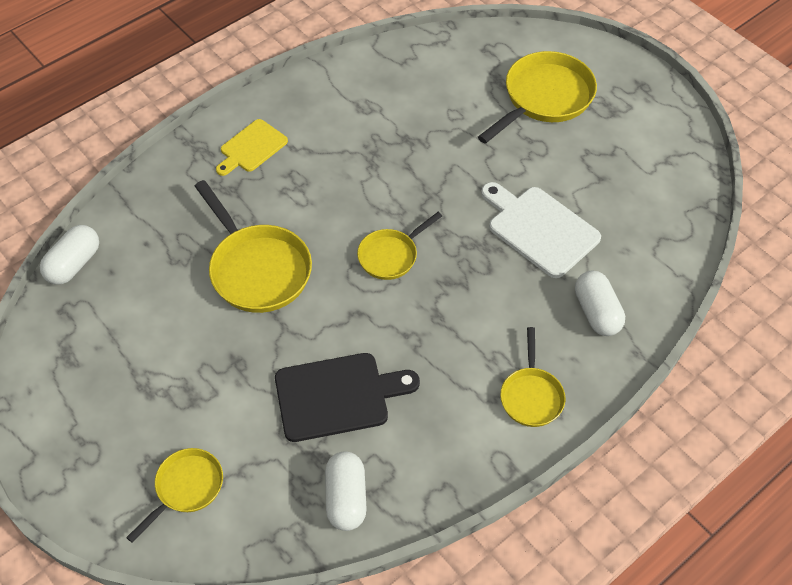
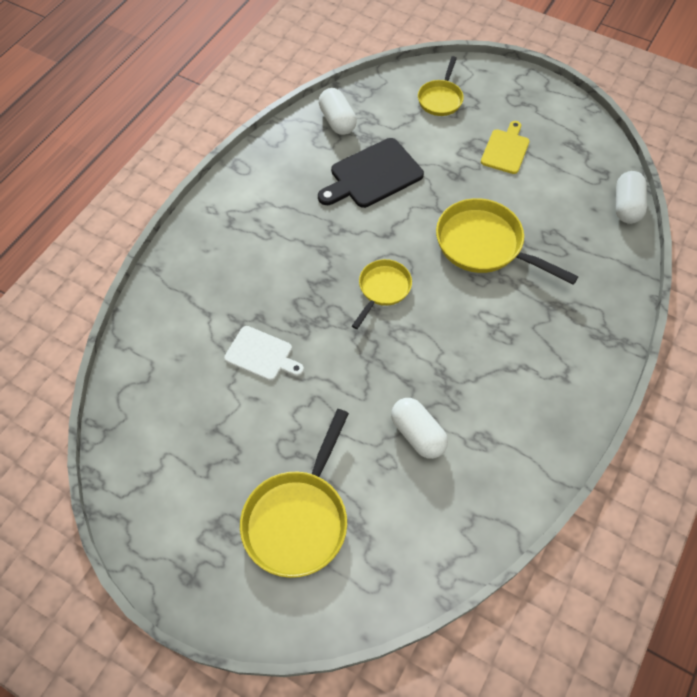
camera: 160 degrees right, 5 degrees up
yellow cutting board [216,119,288,176] -> yellow cutting board moved to [481,121,530,174]
white cutting board [481,182,601,278] -> white cutting board [224,326,304,381], size x0.64
yellow pan [500,327,566,427] -> none
white capsule [575,271,625,336] -> white capsule moved to [391,398,448,459]

